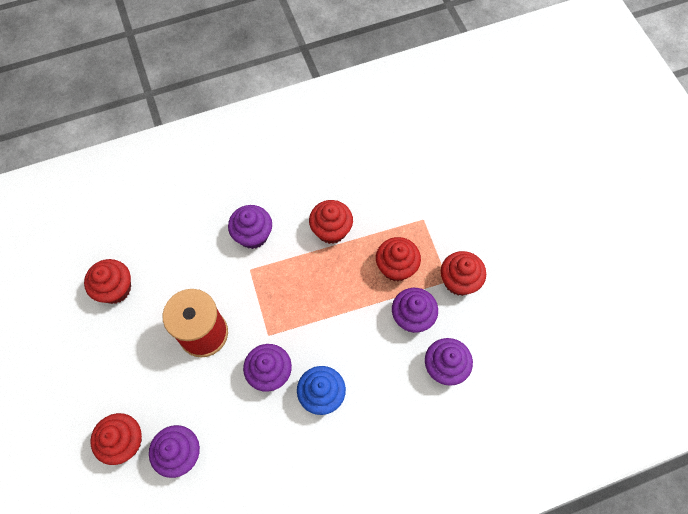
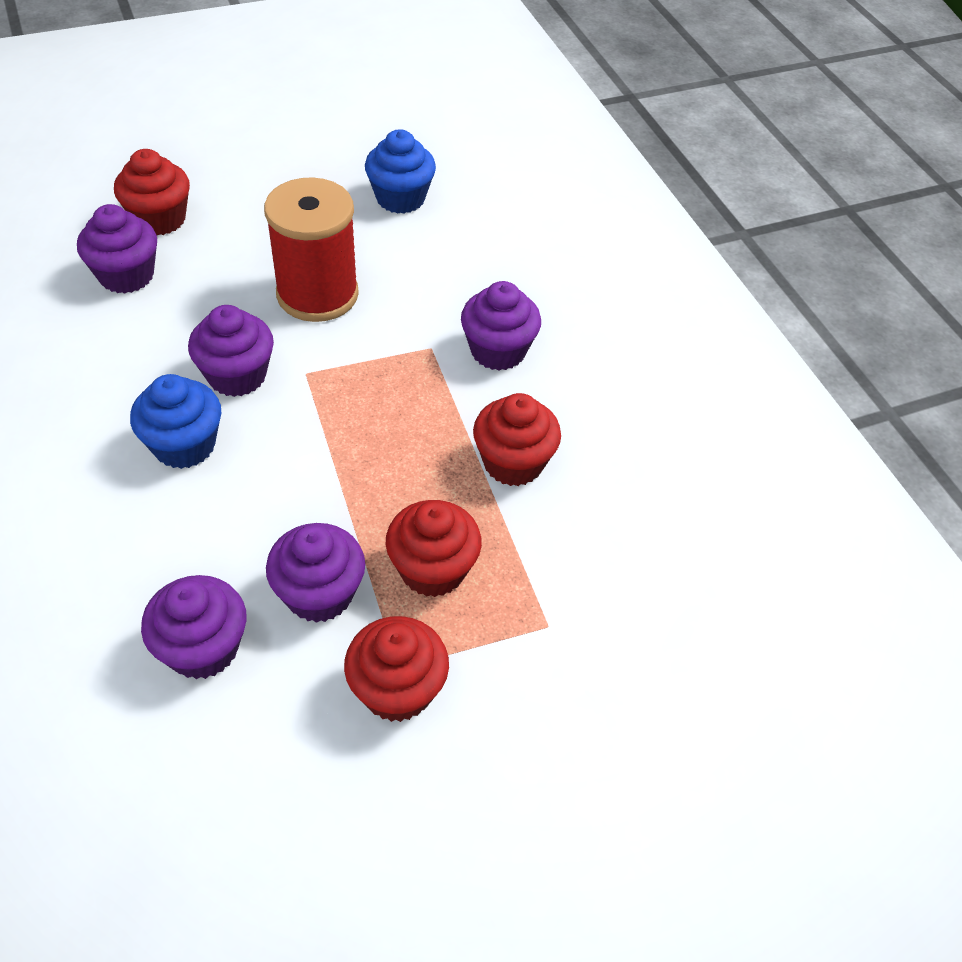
camera: 85 degrees right, 15 degrees down
red cupcake [84,259,131,304] -> blue cupcake [365,129,436,214]

